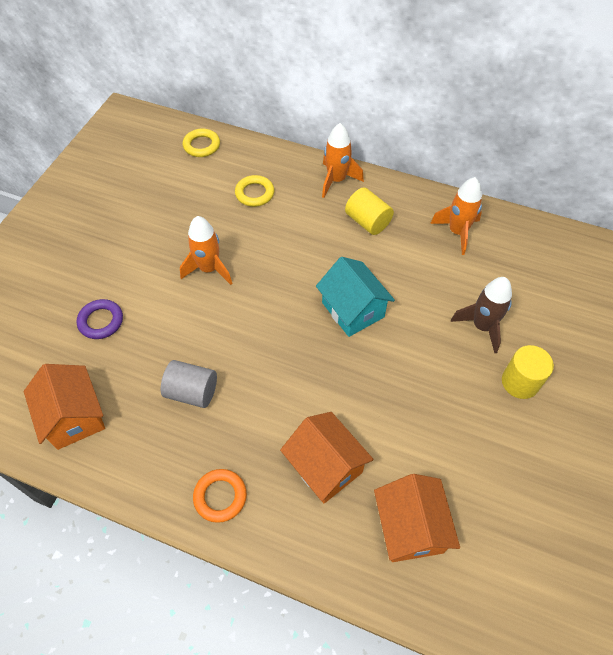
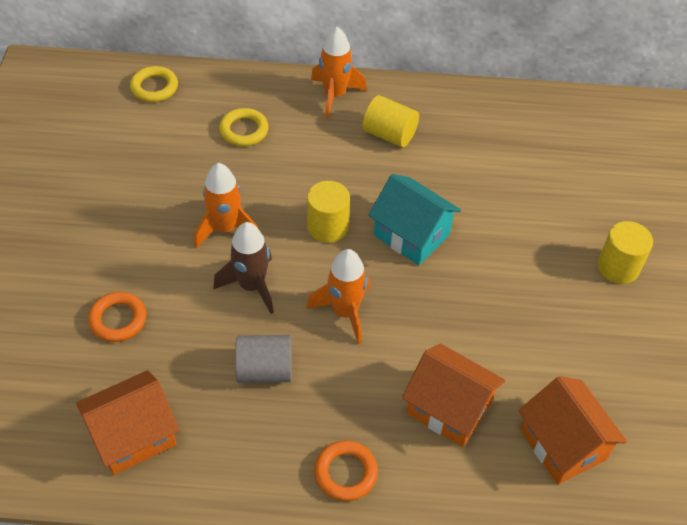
camera: 20 degrees left, 5 degrees down
orange house [24,364,105,450] -> orange house turned 75 degrees counterclockwise [76,370,179,475]
purple ring [77,299,123,339] -> orange ring [88,292,147,342]
orange rocket [430,177,482,255] -> orange rocket moved to [306,249,370,344]
brown rocket [451,277,512,353] -> brown rocket moved to [213,222,274,314]
none -> yellow cylinder [307,181,350,243]

